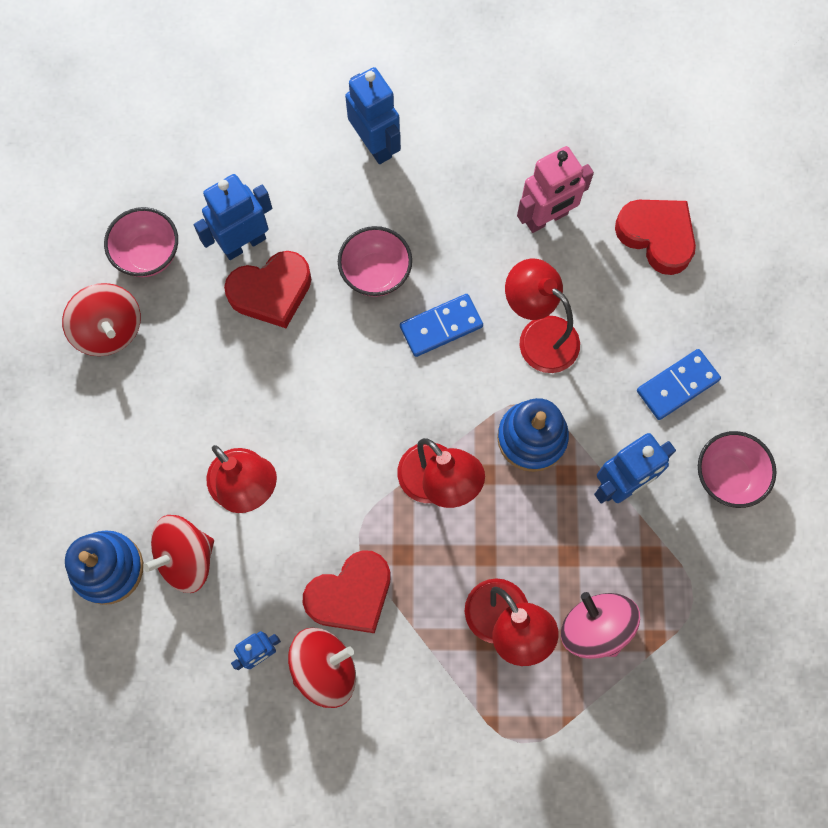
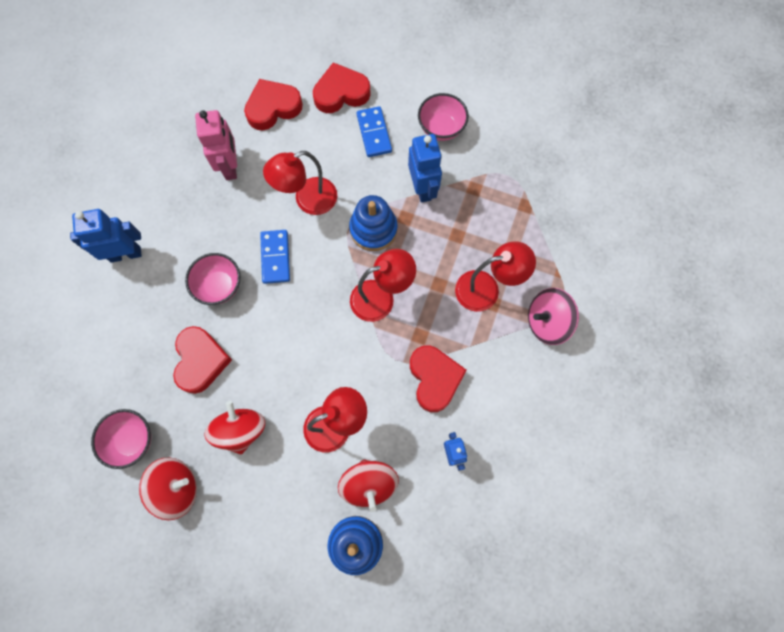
camera: 70 degrees left, 0 degrees up
blue robot [194,174,272,260] -> none
red spinning top [288,628,356,708] -> red spinning top moved to [204,401,265,455]
pink spinning top [561,592,640,659] -> pink spinning top moved to [528,288,579,345]
none -> red heart [313,62,371,113]

